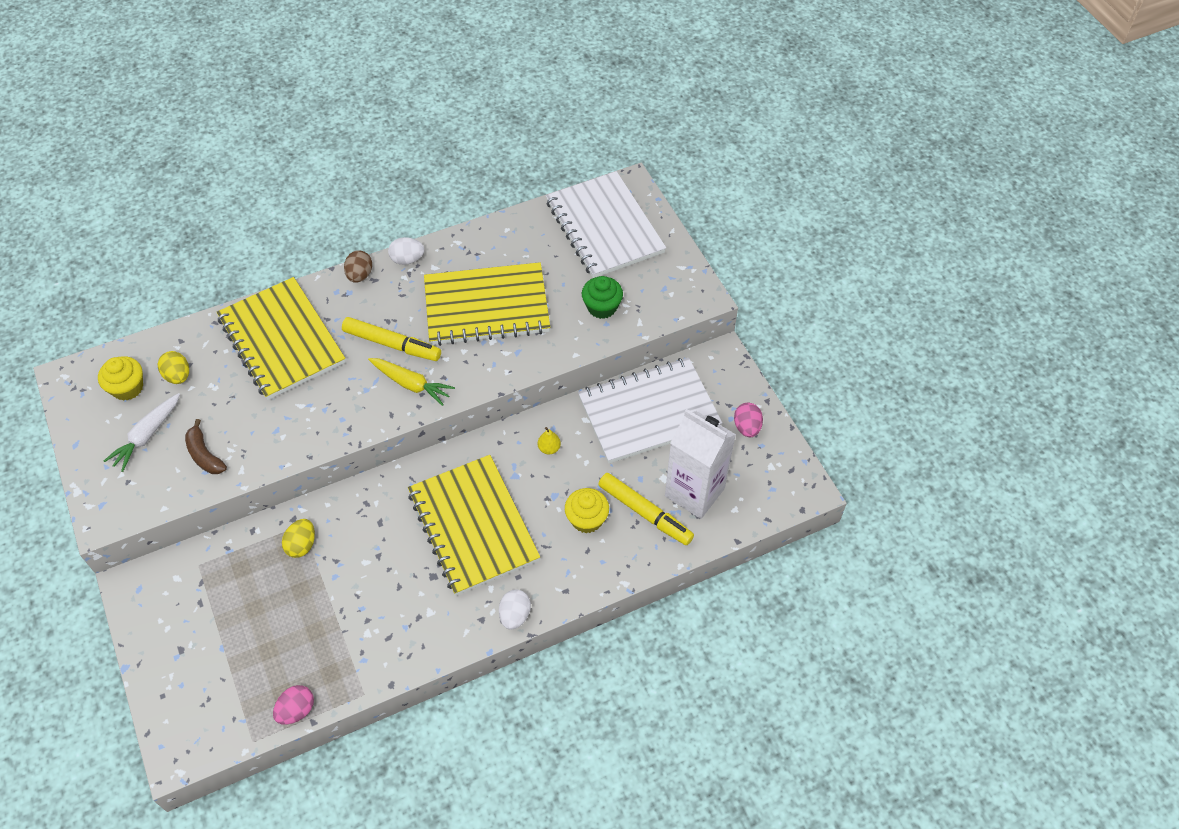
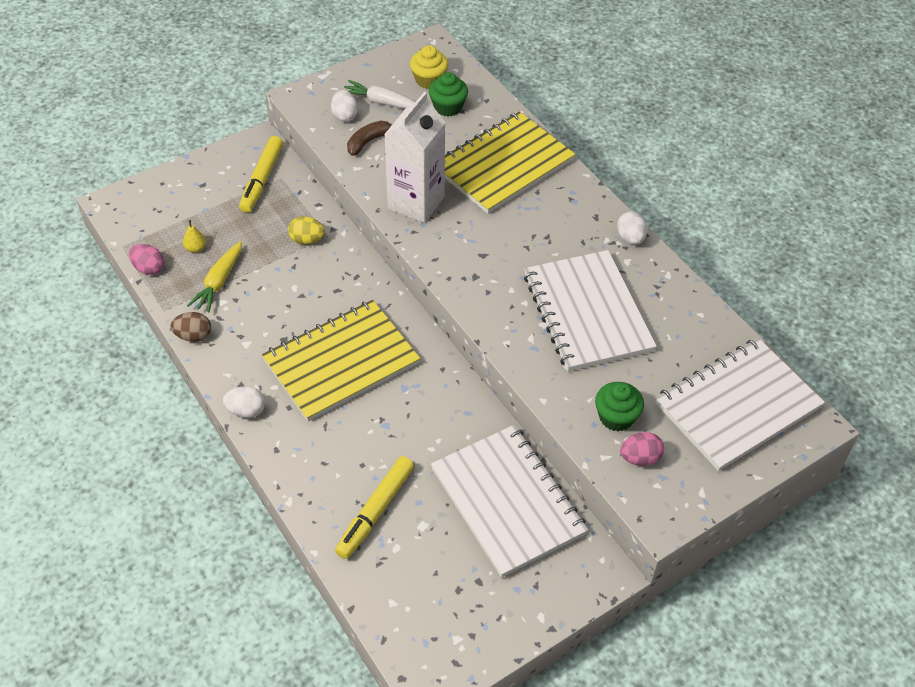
camera: 80 degrees right, 5 degrees down
yellow egg [158,351,189,384] -> green cupcake [429,72,468,116]
yellow marker [342,317,441,361] -> yellow marker moved to [239,136,283,213]
brown egg [344,250,372,283] -> brown egg moved to [170,312,211,342]
yellow carrot [368,358,455,406] -> yellow carrot moved to [187,241,242,313]
yellow notebook [424,262,550,346] -> white notebook [524,250,657,372]
yellow pear [538,427,561,454] -> yellow pear moved to [183,220,206,253]
yellow cupcake [565,488,609,533] -> none
white carton [665,409,736,519] -> white carton moved to [384,91,446,223]
pink egg [734,403,763,437] -> pink egg moved to [620,432,664,466]
none -> white egg [331,90,358,122]

